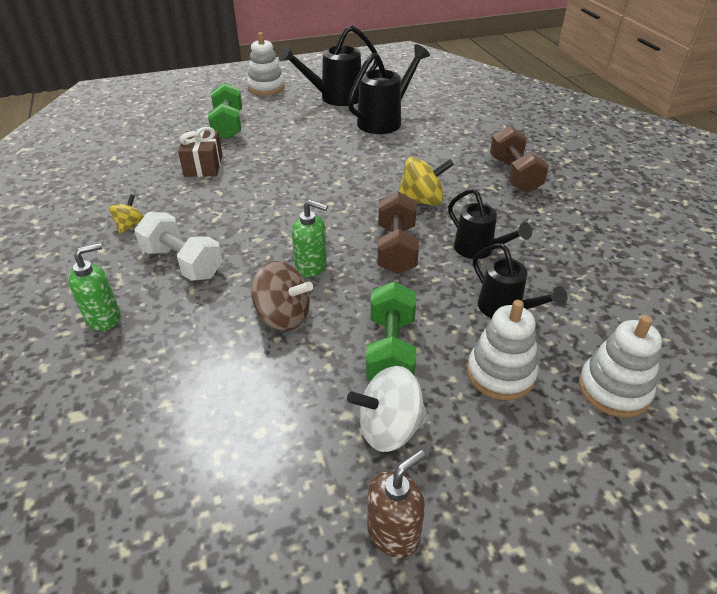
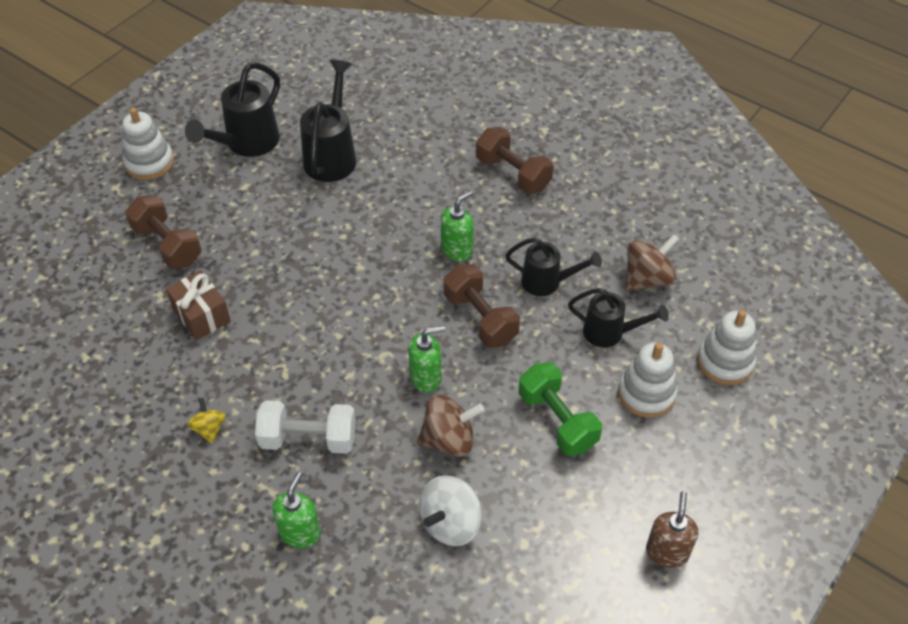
camera: 35 degrees left, 10 degrees up
green dumbbell [208,82,242,140] -> brown dumbbell [125,195,202,269]
white spinning top [347,366,429,452] -> white spinning top moved to [419,475,482,546]
yellow spinning top [398,157,454,206] -> green soap dispenser [441,191,474,261]
none -> brown spinning top [625,234,679,291]

